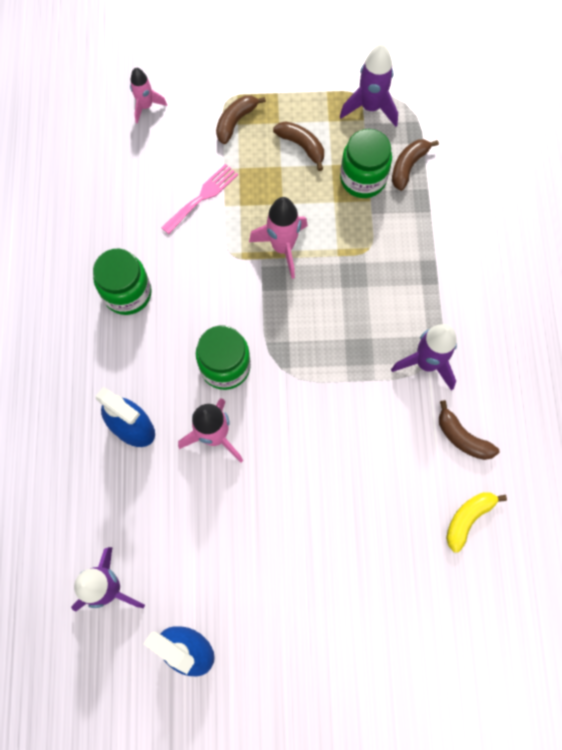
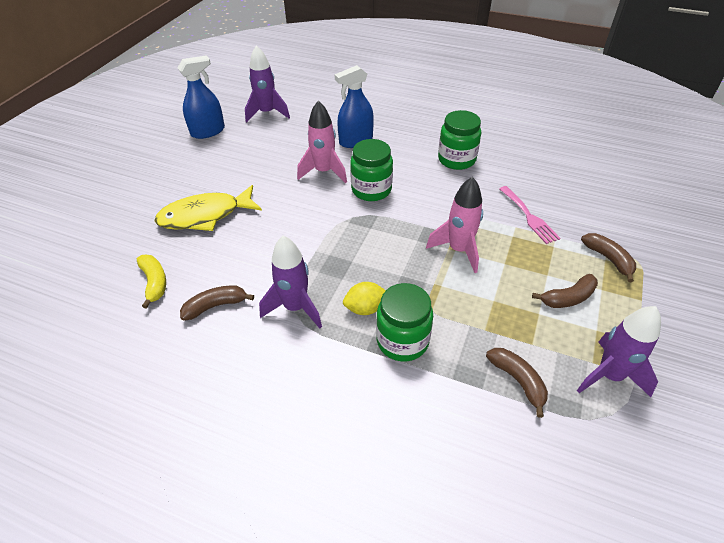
camera: 115 degrees right, 25 degrees down
pink rocket [130,68,167,124] -> none
green jar [340,129,392,198] -> green jar moved to [376,283,433,361]
none -> yellow fish [155,185,262,231]
none -> yellow lemon [343,282,386,315]

